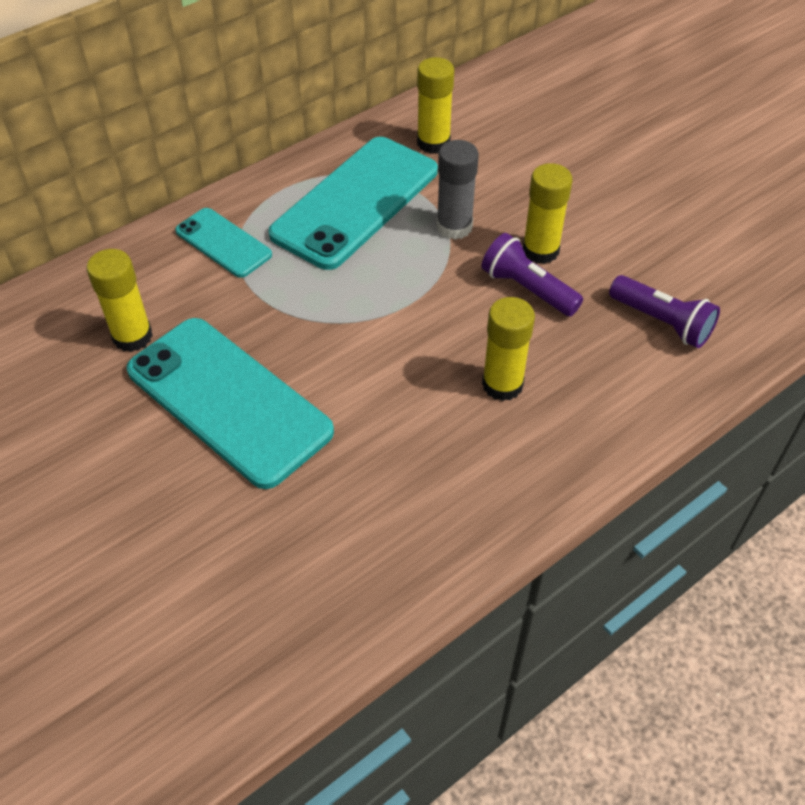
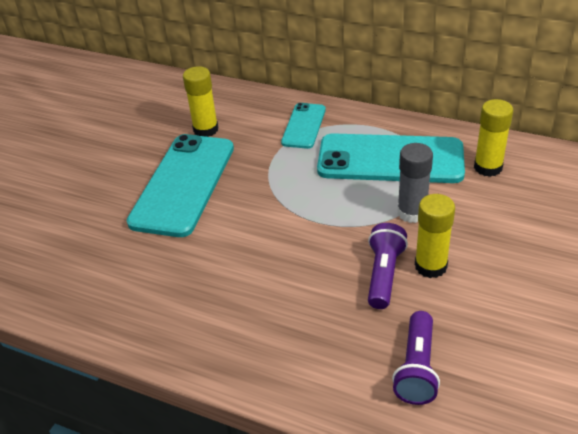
camera: 65 degrees right, 10 degrees down
yellow glue stick [482,297,535,401] -> none

